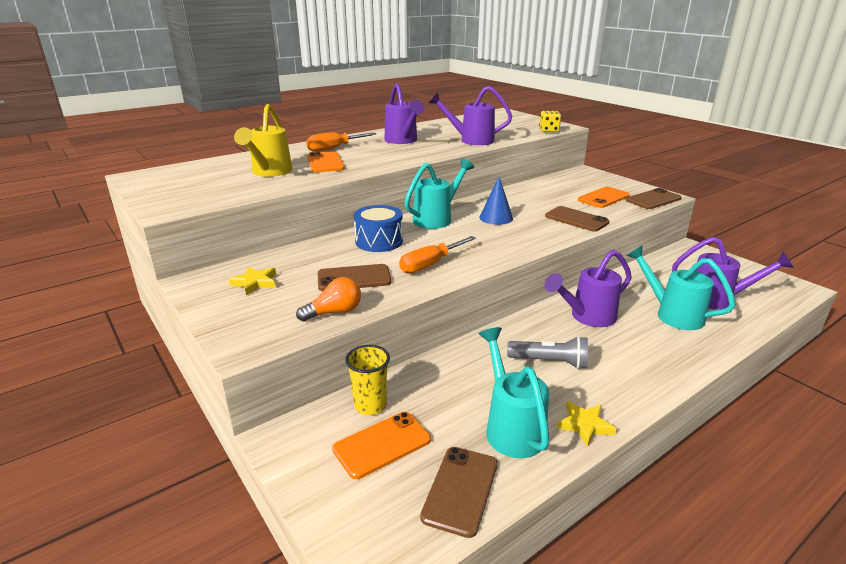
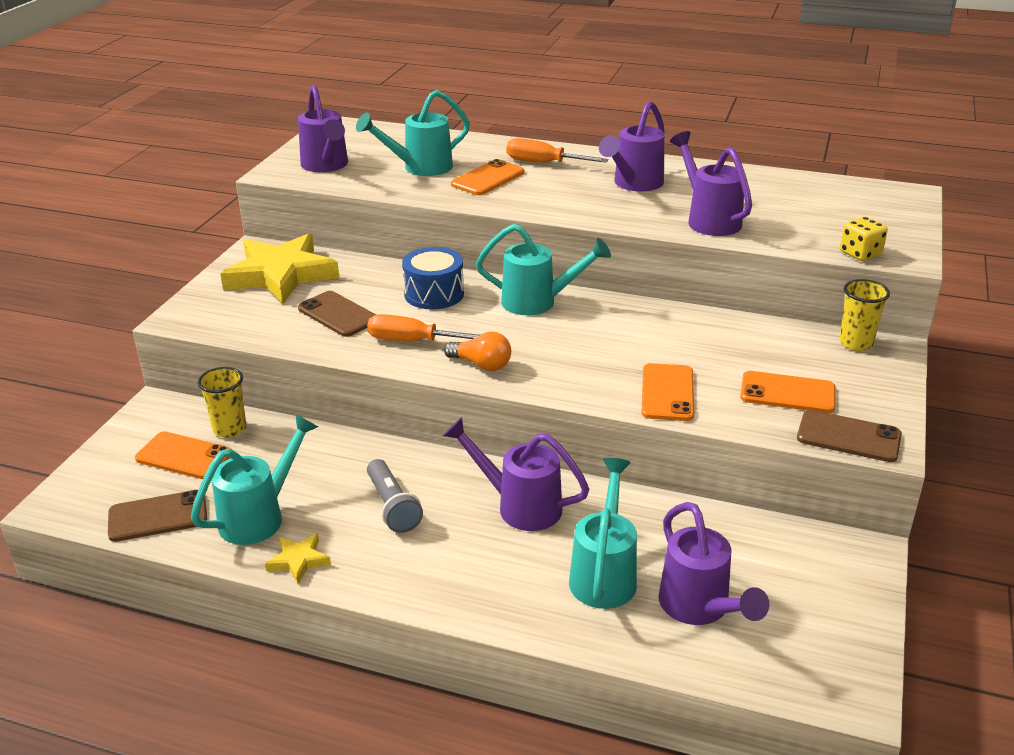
camera: 55 degrees right, 5 degrees up
yellow star [229,266,276,295] -> yellow star [220,233,339,304], size x2.31
yellow watering can [234,104,293,177] -> turquoise watering can [356,90,470,176]
orange light bulb [296,277,361,322] -> orange light bulb moved to [444,332,511,371]
blue cone [479,177,513,225] -> none
brown phone [545,206,609,232] -> orange phone [641,363,694,421]
none -> purple watering can [298,85,348,172]
none -> yellow cup [839,279,890,351]

